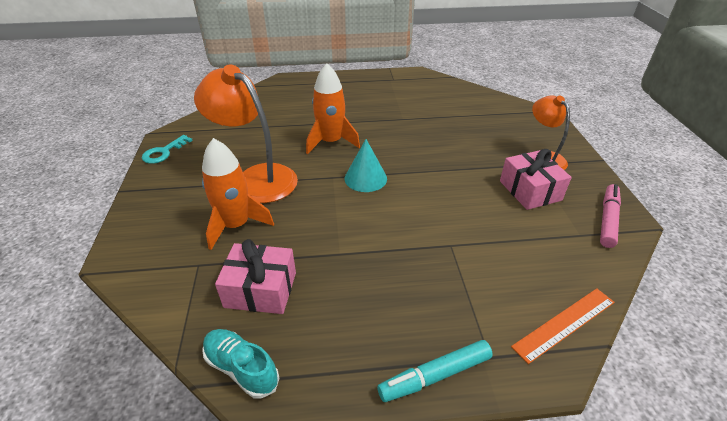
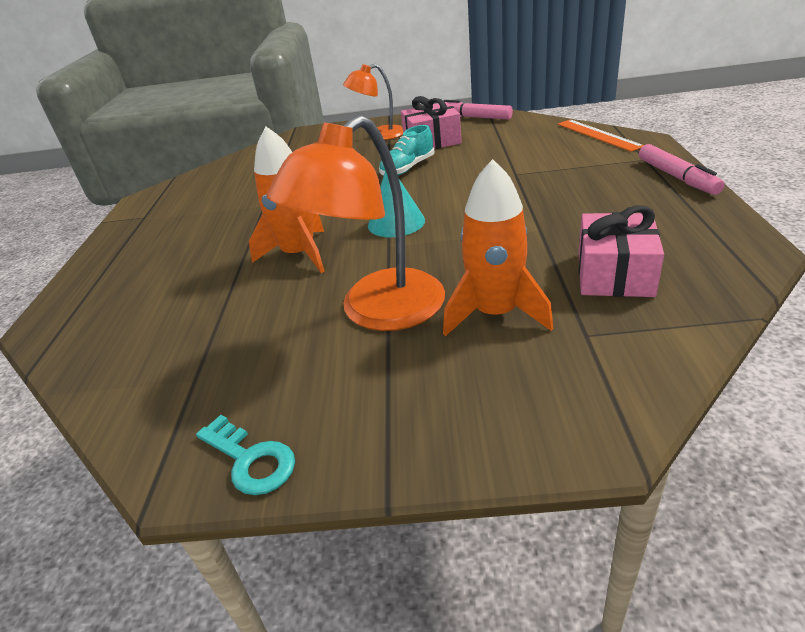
camera: 80 degrees left, 5 degrees down
turquoise shoe [202,329,279,399] -> turquoise shoe moved to [379,125,435,175]
turquoise marker [377,340,493,402] -> pink marker [639,144,725,195]

